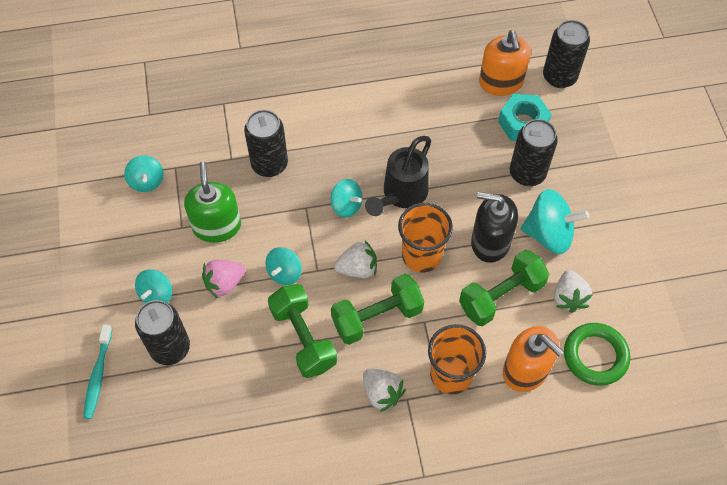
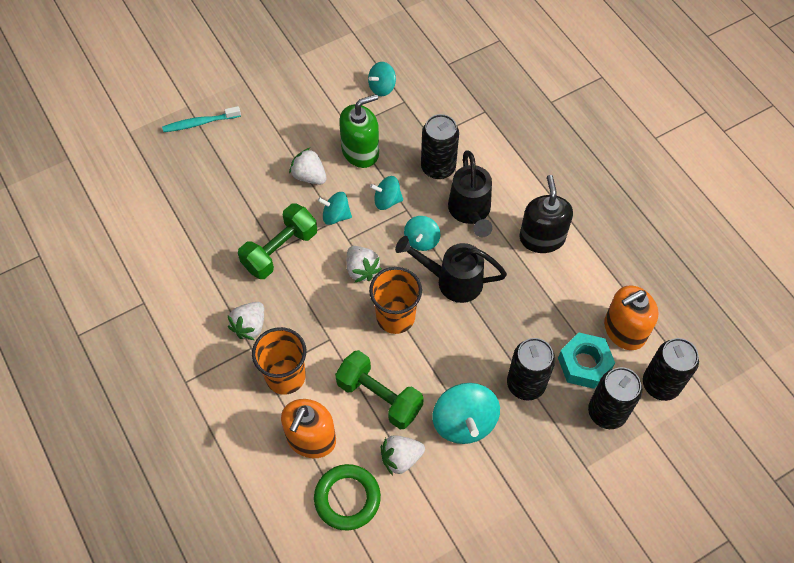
camera: 70 degrees right, 0 degrees up
turquoise spinning top [135,270,172,303] -> turquoise spinning top moved to [370,176,403,210]
black can [135,300,190,365] -> black can moved to [588,367,642,429]
pink strawberry [202,260,245,299] -> white strawberry [289,148,327,184]
green dumbbell [331,274,424,345] -> none
black soap dispenser [471,192,518,263] -> black soap dispenser moved to [520,175,573,253]
none -> black watering can [448,151,492,237]

